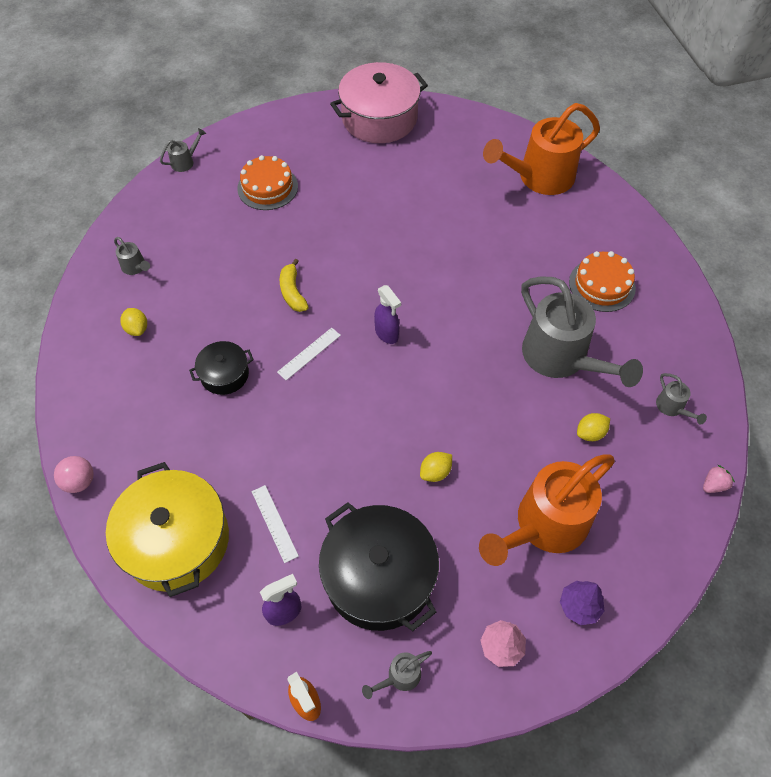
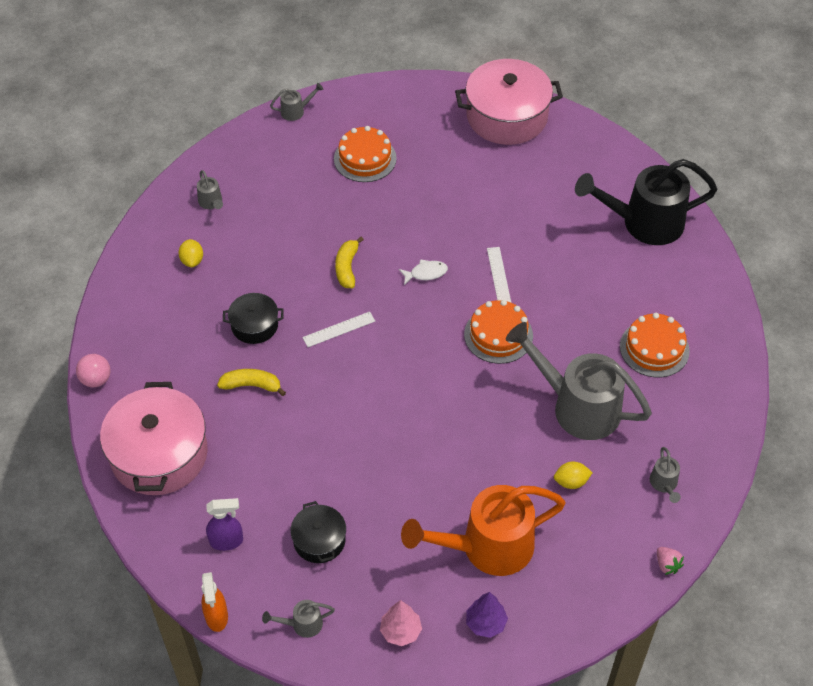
camera: 20 degrees right, 5 degrees down
yellow pot [106,462,229,597] -> pink pot [100,382,208,495]
white ruler [252,485,299,563] -> white ruler moved to [487,247,511,302]
black pot [319,502,439,631] -> black pot [290,501,346,563], size x0.52
purple spray bottle [374,285,401,344] -> none
yellow lemon [420,452,452,482] -> none
orange watering can [483,103,600,195] -> black watering can [575,159,717,245]
grey watering can [521,276,643,387] -> grey watering can turned 135 degrees clockwise [506,322,652,440]
pink strawberry [703,465,735,493] -> pink strawberry turned 75 degrees clockwise [657,547,684,575]
none -> yellow banana [217,369,286,396]
none -> white fish [399,259,448,285]
none -> orange cake [464,300,533,364]

